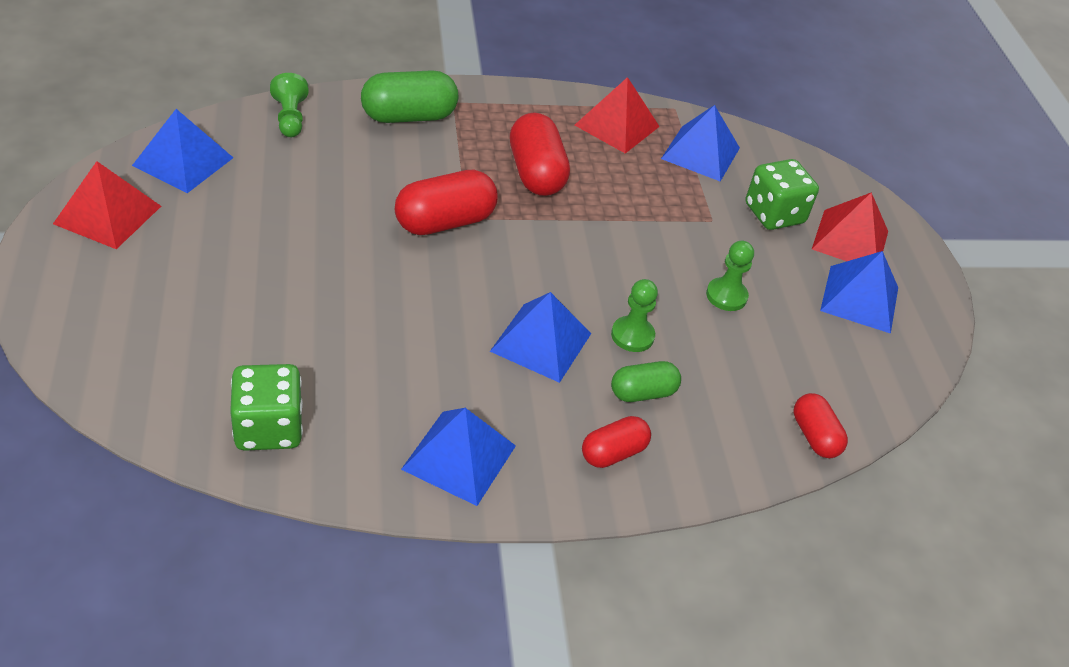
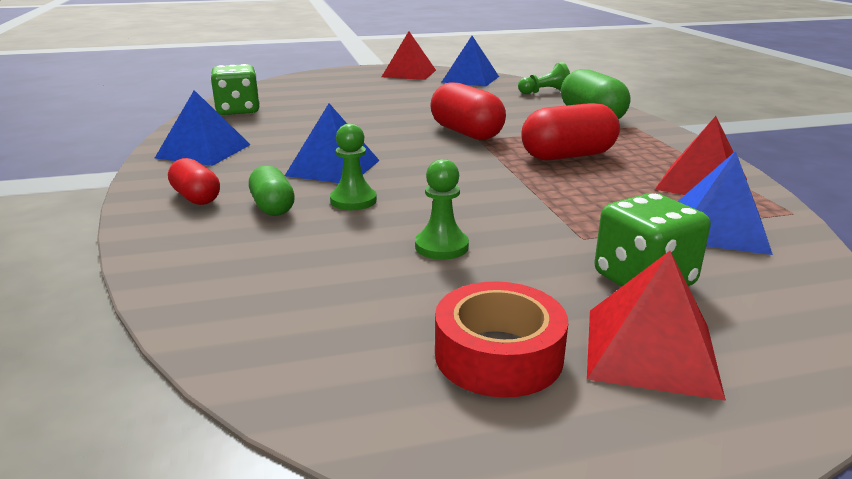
camera: 90 degrees right, 20 degrees down
red capsule [794,393,848,458] -> none
blue pyramid [820,251,898,334] -> red tape [435,281,568,398]

